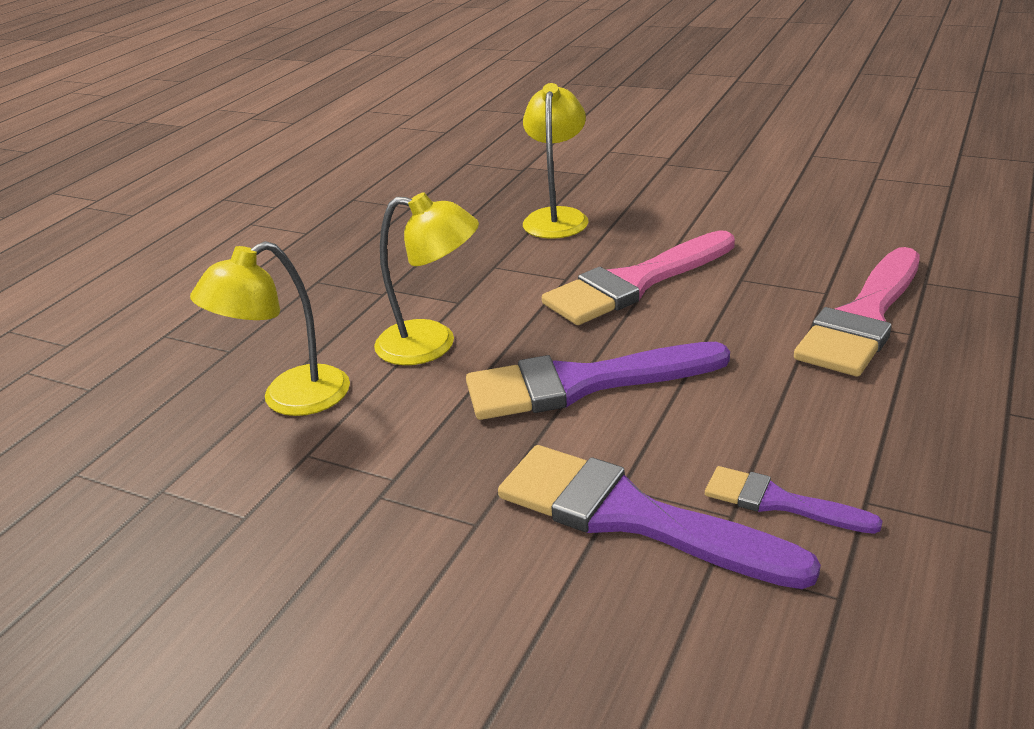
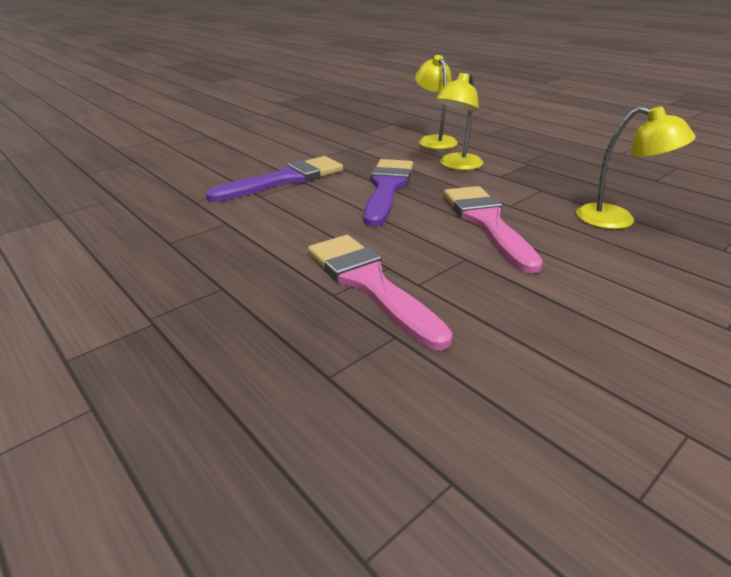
camera: 110 degrees right, 0 degrees up
purple brush [705,466,883,534] -> none

